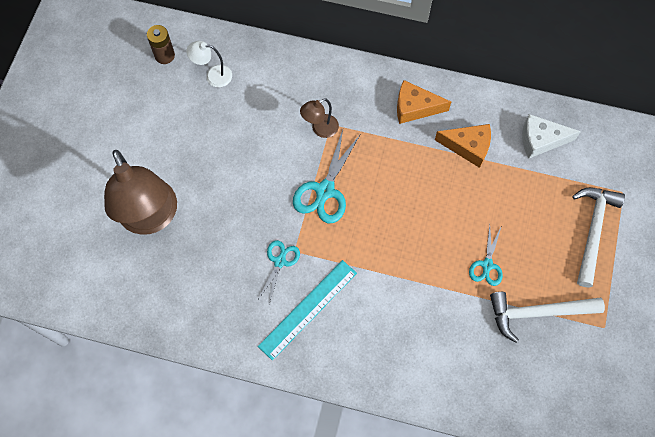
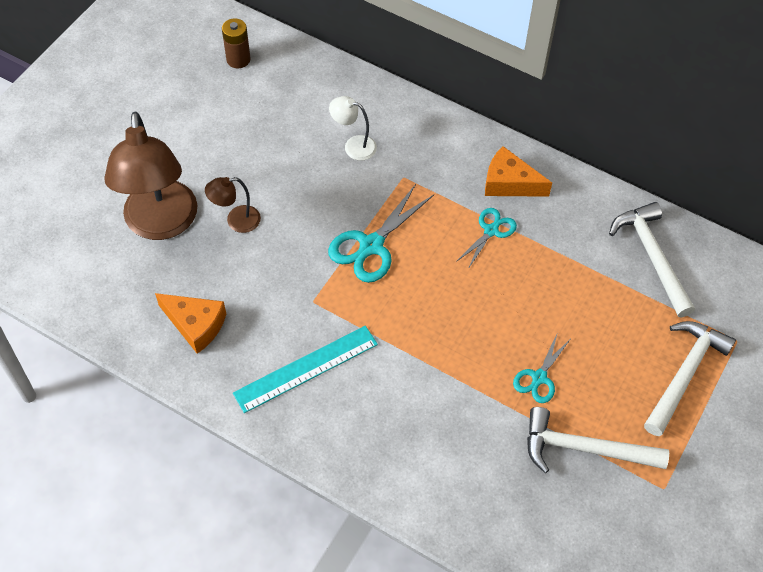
camera: 15 degrees right, 10 degrees down
white lamp [186,41,232,87] -> white lamp moved to [329,96,377,161]
turquoise scissors [258,240,300,304] -> turquoise scissors moved to [456,208,517,269]
brown lamp [300,98,339,138] -> brown lamp moved to [205,177,261,233]
orange cheese [435,124,491,168] -> orange cheese moved to [155,293,226,354]
white cheese [522,114,581,159] -> white hammer [609,202,695,317]

